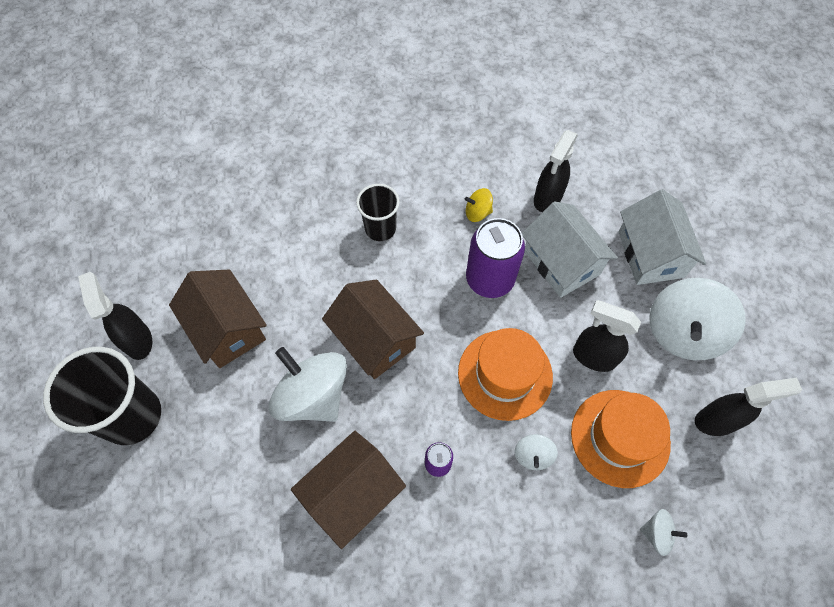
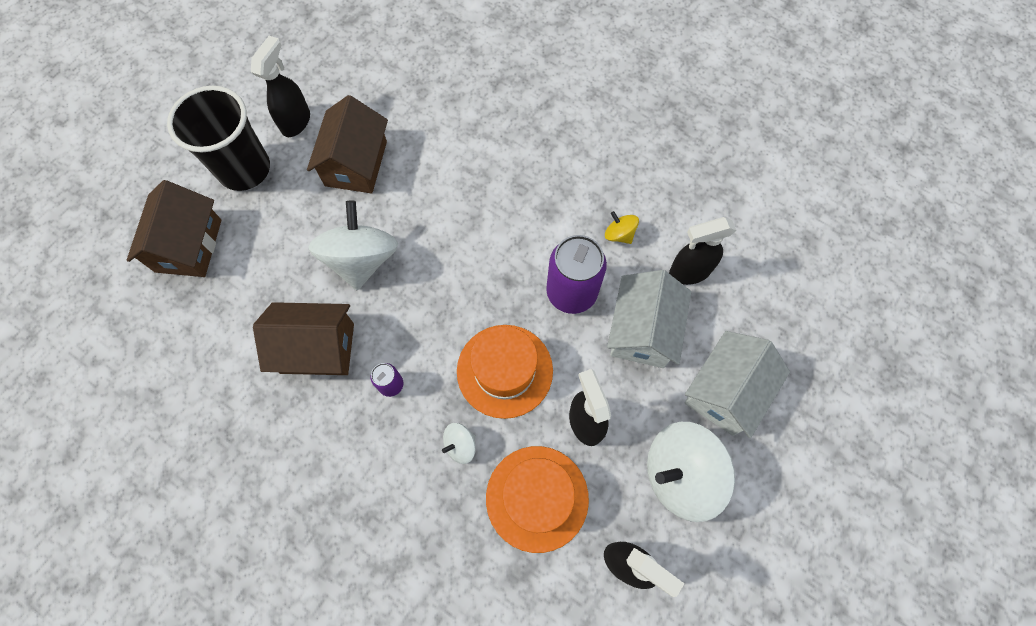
camera: 45 degrees right, 5 degrees up
brown house [322,279,424,379] -> brown house moved to [127,180,221,277]
black cup [356,184,400,241] -> none
white spinning top [640,509,687,556] -> none

